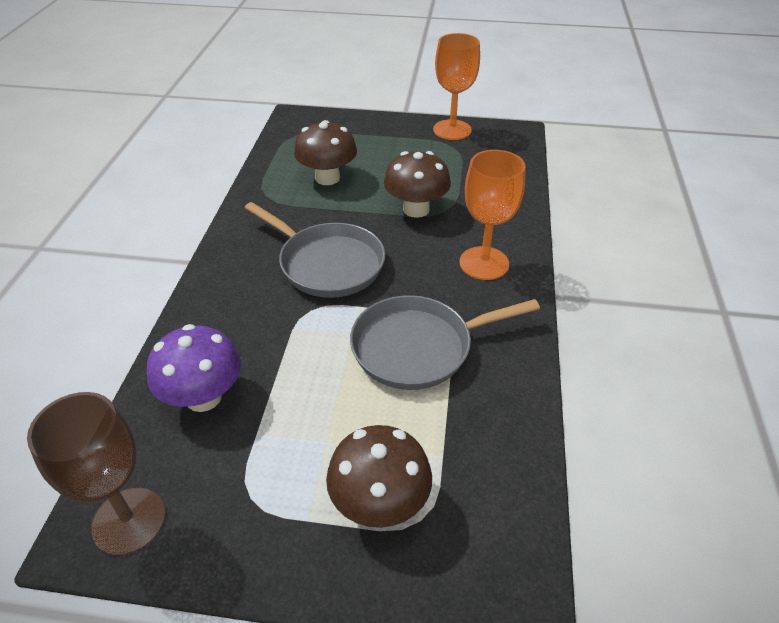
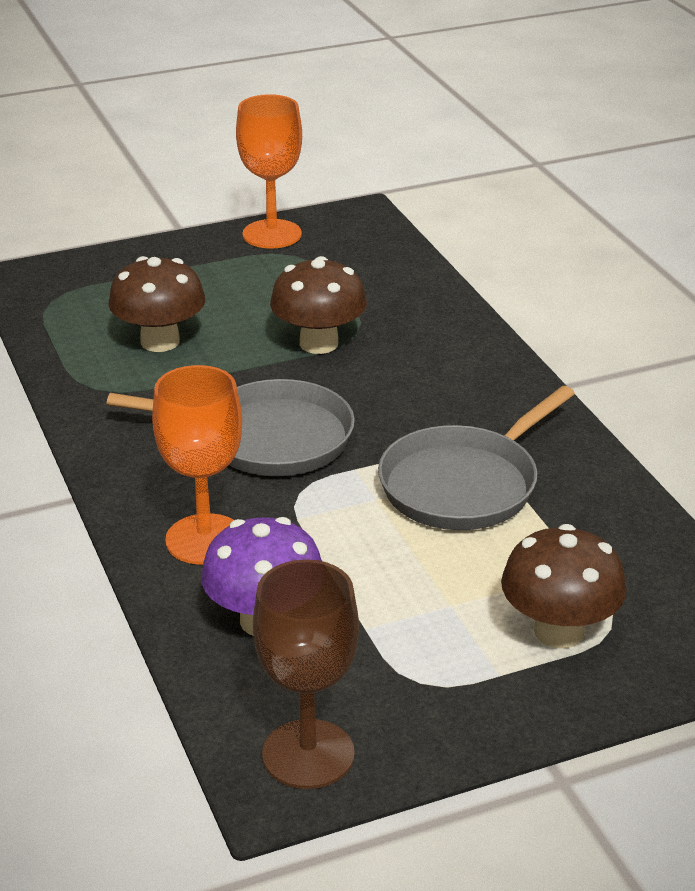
camera: 30 degrees left, 10 degrees down
orange goblet [460,150,526,280] -> orange goblet moved to [152,365,242,565]

